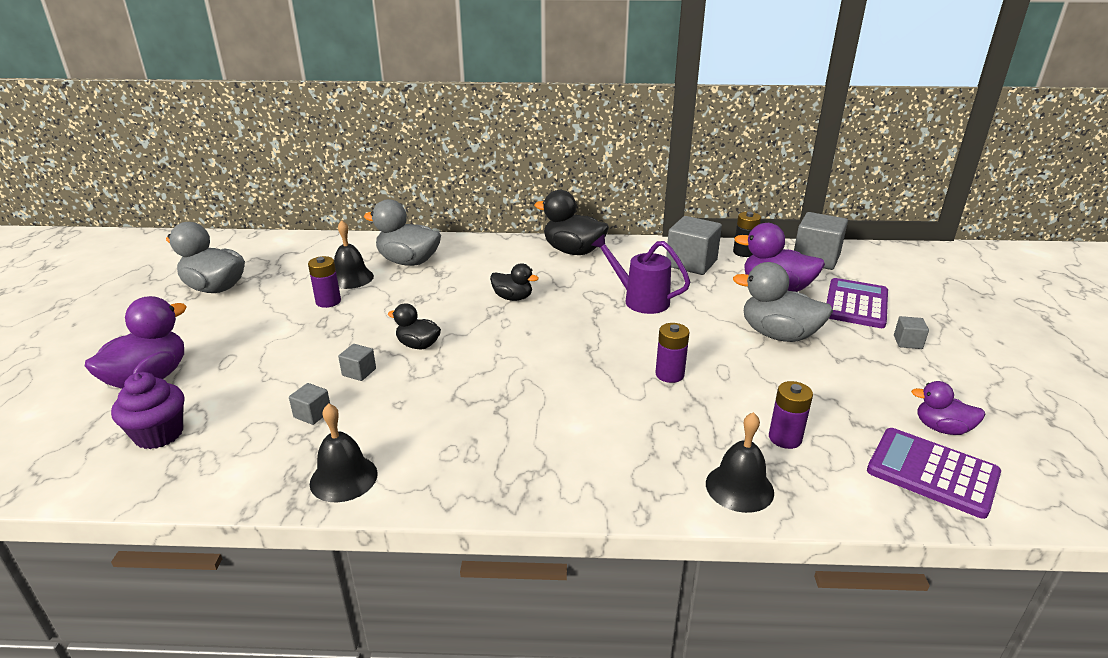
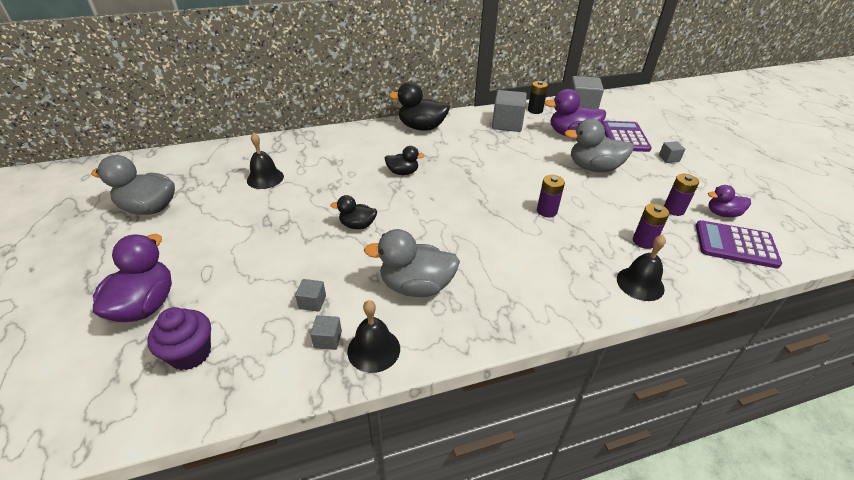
camera: 20 degrees left, 10 degrees up
purple battery [308,256,341,308] -> purple battery moved to [664,174,699,216]
grey cube [338,344,376,381] -> grey cube moved to [310,315,342,350]
grey duck [364,199,441,266] -> grey duck moved to [364,229,460,297]
purple watering can [591,234,690,314] -> none

